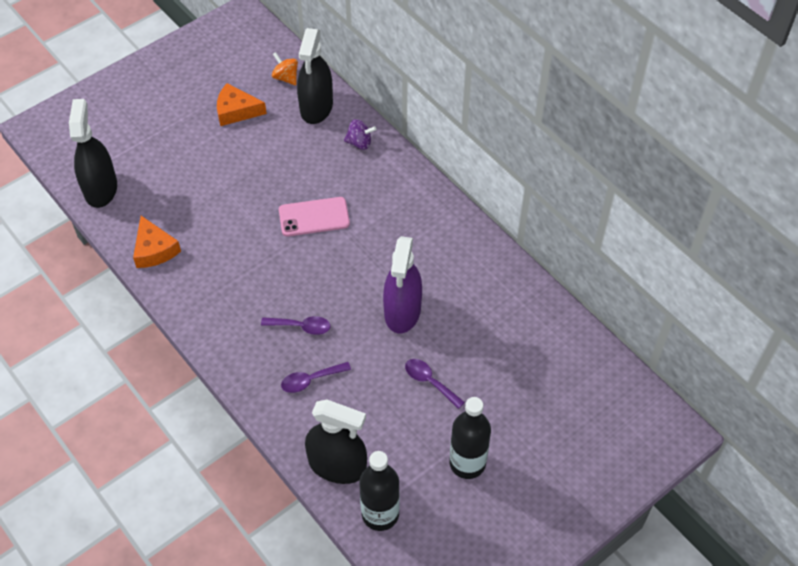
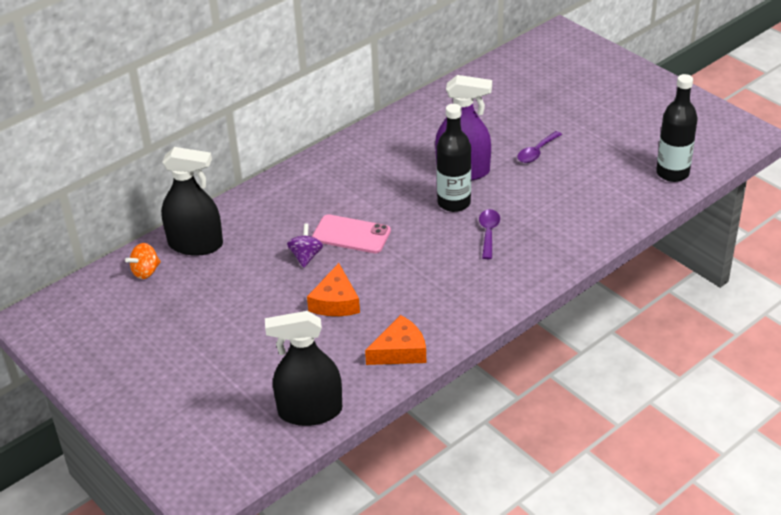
camera: 90 degrees left, 15 degrees down
orange cheese [217,83,267,126] -> orange cheese moved to [307,263,360,316]
pink phone [279,197,350,236] -> pink phone turned 60 degrees counterclockwise [312,214,391,253]
purple spoon [281,362,351,393] -> none
black spray bottle [305,400,367,484] -> none
purple spinning top [344,119,377,150] -> purple spinning top moved to [287,223,323,268]
black bottle [449,397,491,479] -> black bottle moved to [437,104,471,212]

